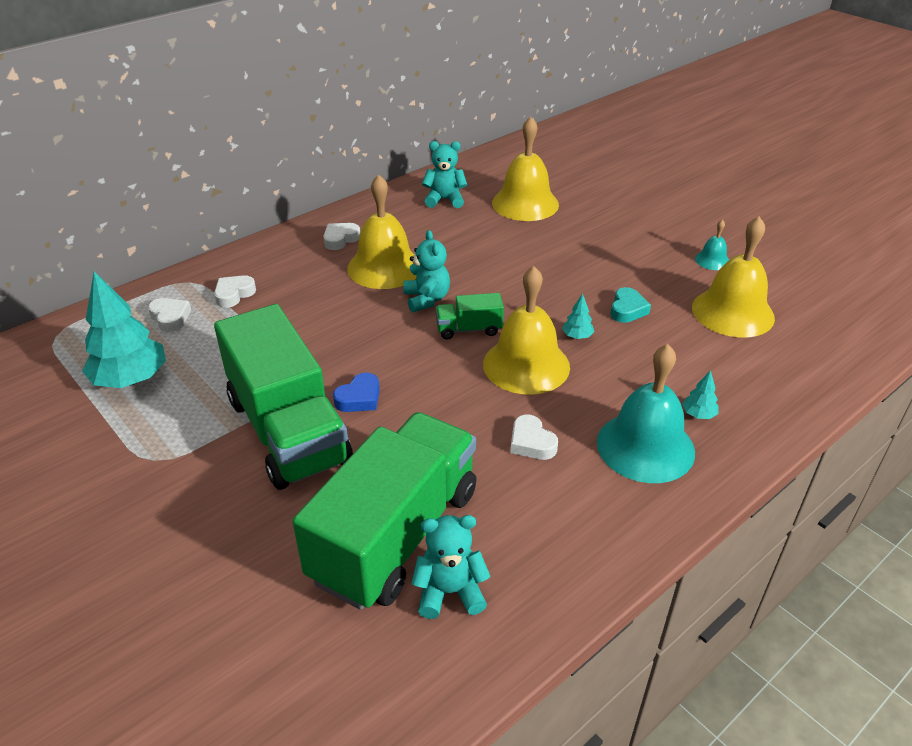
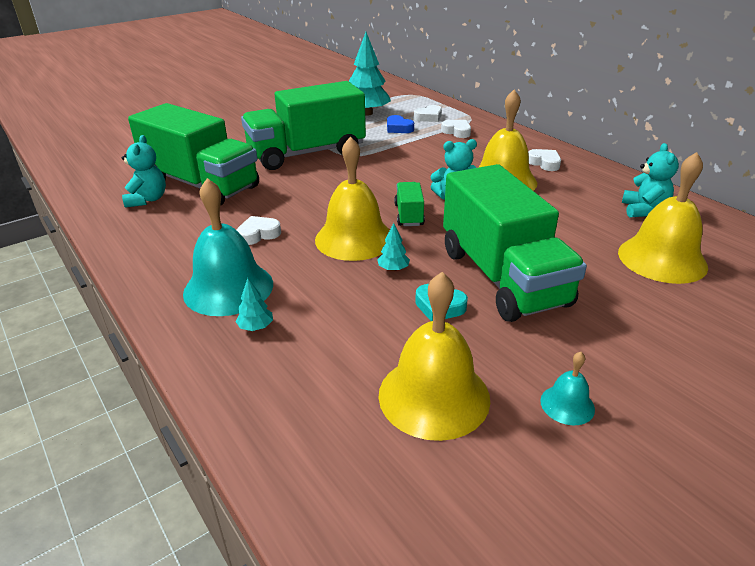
camera: 95 degrees right, 5 degrees down
blue heart [333,373,380,412] -> blue heart moved to [387,115,414,133]
none -> green truck [443,164,587,322]

